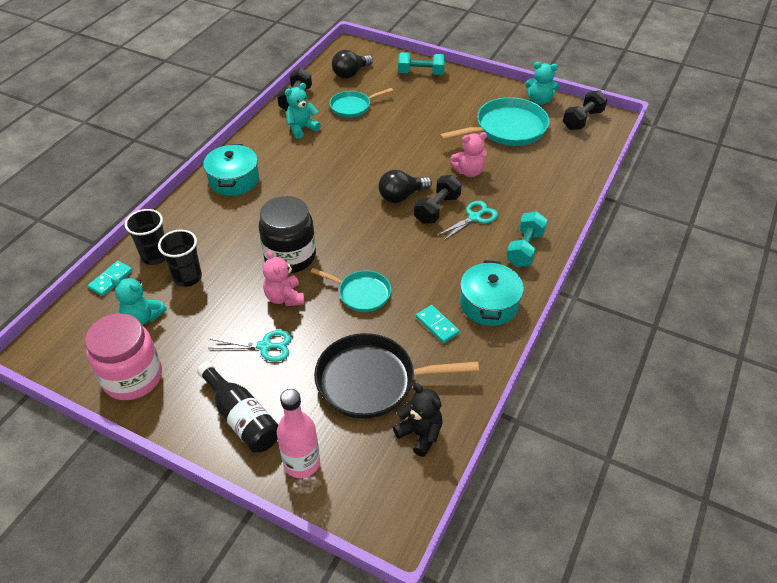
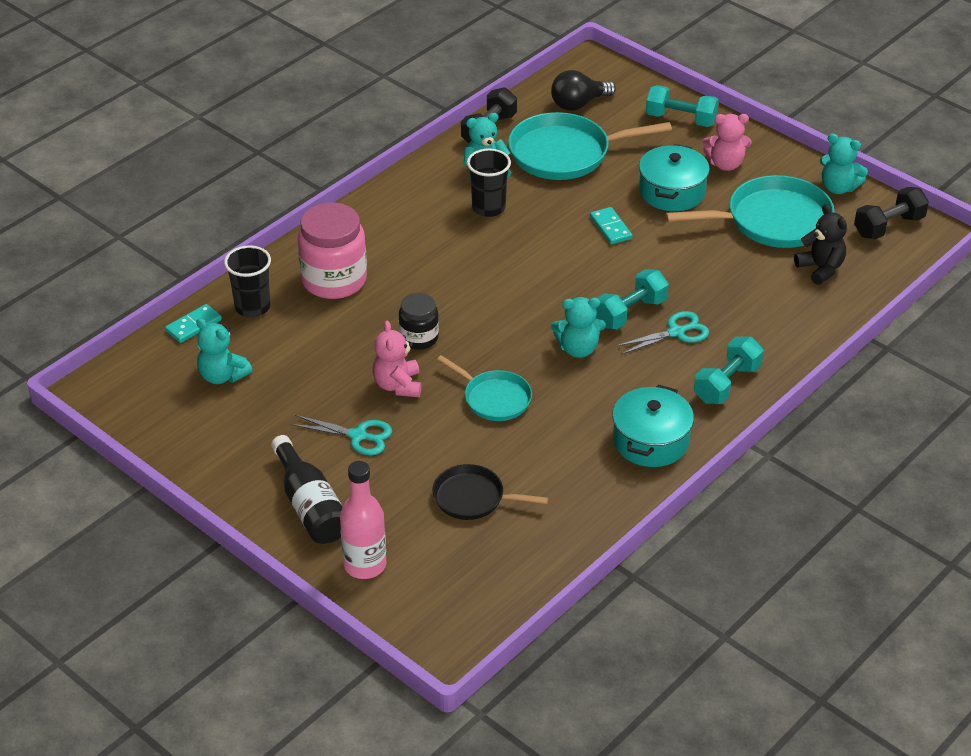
camera: 15 degrees right, 5 degrees down
pink jar [85,313,162,400] -> pink jar moved to [298,203,367,299]
black cup [158,230,202,287] -> black cup moved to [467,148,511,217]
turquoise pot [203,144,259,196] -> turquoise pot moved to [639,144,710,211]
black jar [259,196,316,273] -> black jar [399,293,439,350], size x0.58
black pan [314,333,479,419] -> black pan [432,464,548,520], size x0.58
turquoise pan [329,88,393,118] -> turquoise pan [508,112,672,180], size x1.71
black light bulb [378,170,432,203] -> none
black teddy bear [393,383,443,457] -> black teddy bear moved to [794,204,847,285]
black dumbbell [414,175,462,224] -> turquoise dumbbell [596,269,669,329]
turquoise domino [416,305,460,343] -> turquoise domino moved to [590,207,632,244]
pink teddy bear [450,132,487,177] -> pink teddy bear moved to [702,114,751,171]
none -> turquoise teddy bear [551,297,606,358]

